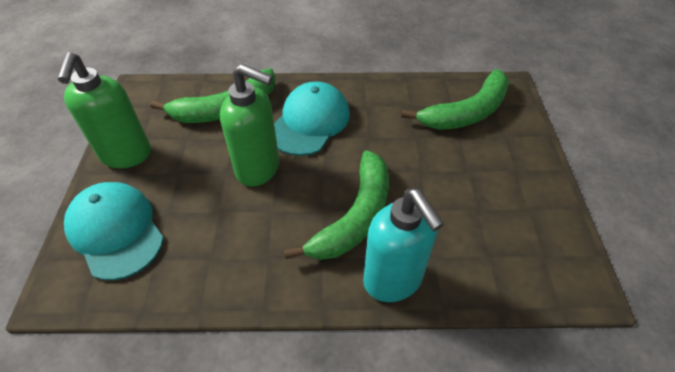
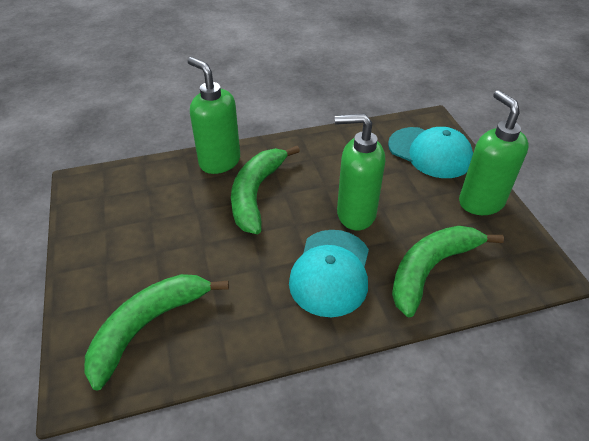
camera: 165 degrees right, 5 degrees down
turquoise soap dispenser [363,189,444,302] -> green soap dispenser [188,57,240,174]

